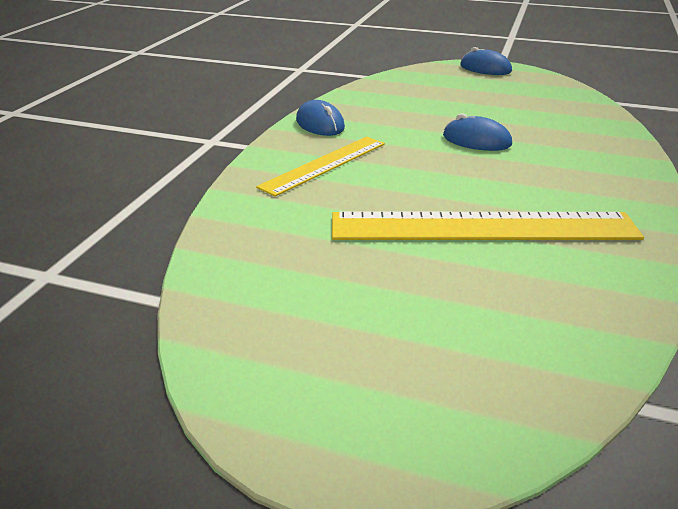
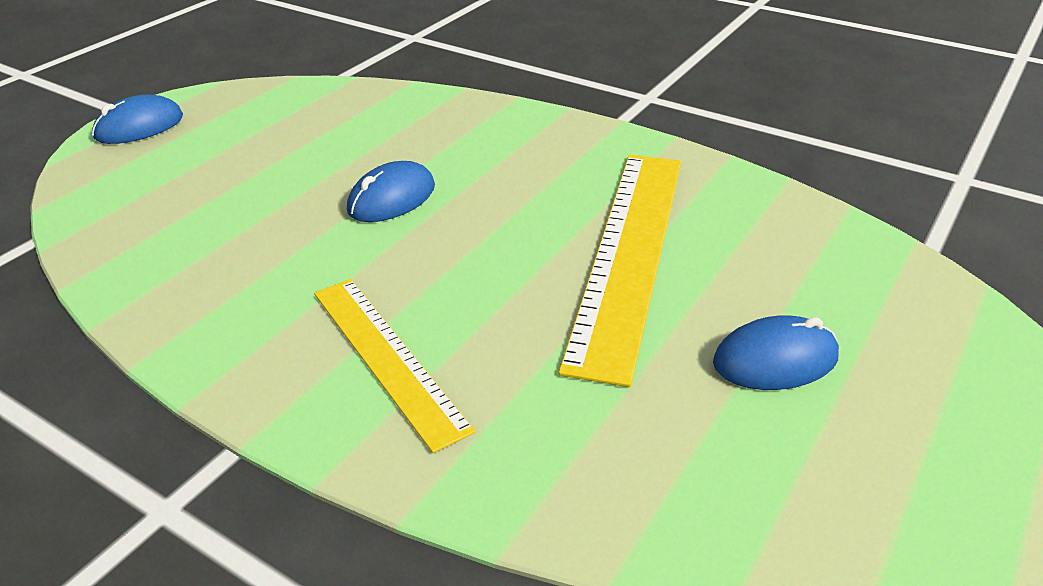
camera: 75 degrees left, 5 degrees up
blue mouse [296,100,345,136] -> blue mouse moved to [713,315,839,390]

